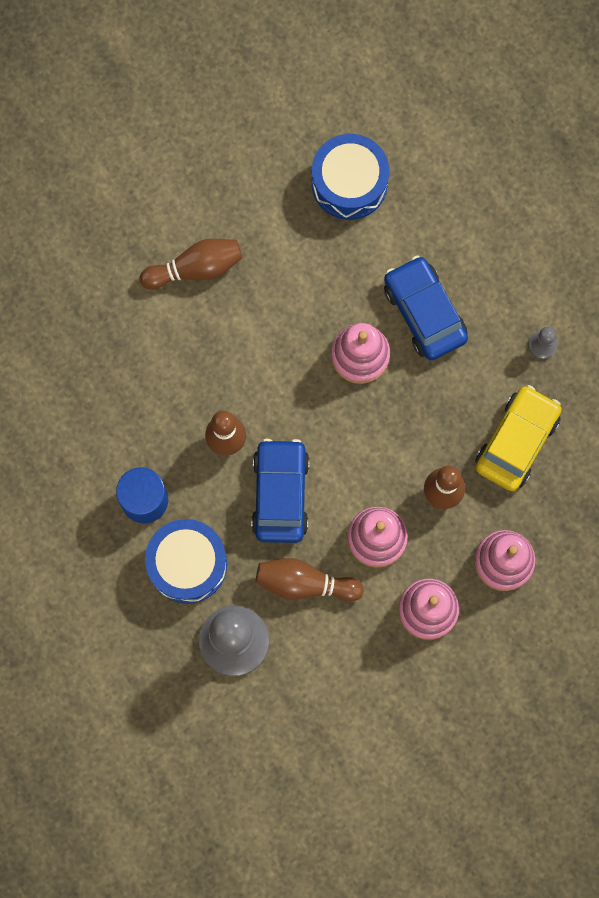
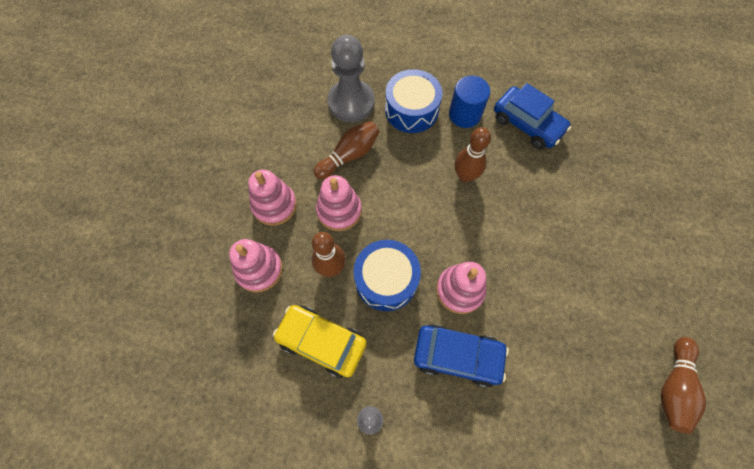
camera: 130 degrees right, 10 degrees down
brown bowling pin [140,239,243,289] -> brown bowling pin moved to [661,337,706,434]
blue car [251,439,310,543] -> blue car moved to [494,83,571,149]
blue drum [312,134,389,220] -> blue drum moved to [354,240,421,311]
yellow car [475,385,562,491] -> yellow car turned 135 degrees clockwise [273,305,367,378]

